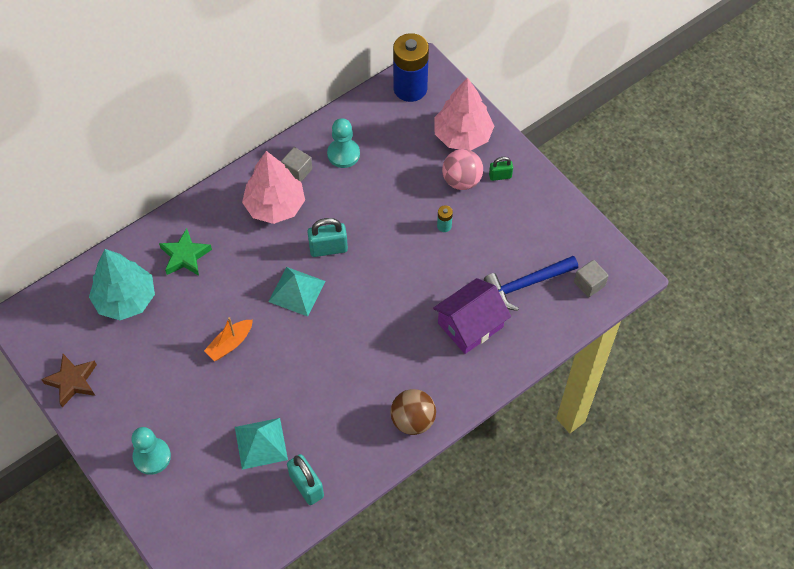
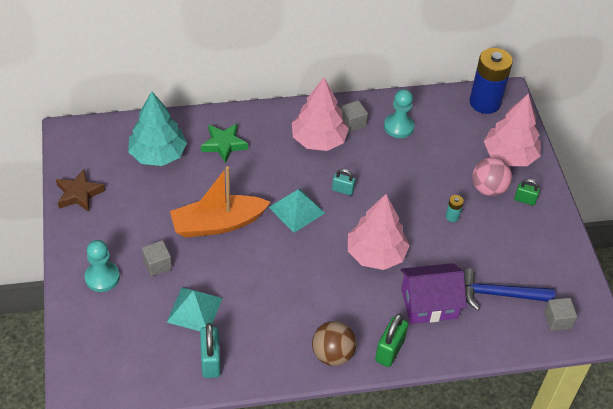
camera: 25 degrees right, 10 degrees down
orange boat [204,317,253,361] -> orange boat [170,166,271,238], size x1.87
turquoise padlock [308,218,348,257] -> turquoise padlock [332,169,355,196], size x0.61
none -> grey cube [142,240,172,276]
none -> pink tree [348,194,410,270]
none -> green padlock [375,313,408,367]

